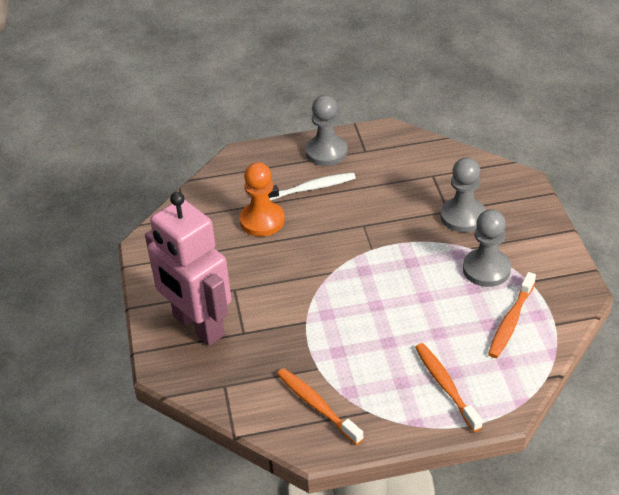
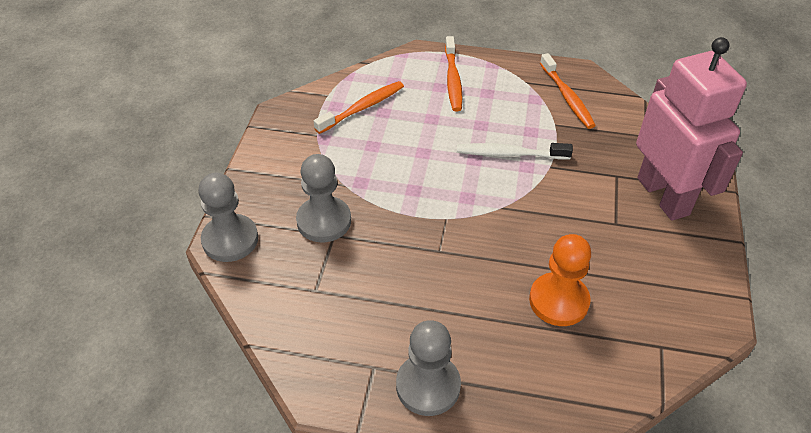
camera: 160 degrees left, 5 degrees up
white toothbrush [268,172,356,201] -> white toothbrush moved to [457,143,573,160]
grey pawn [463,209,511,287] -> grey pawn moved to [198,173,258,262]

